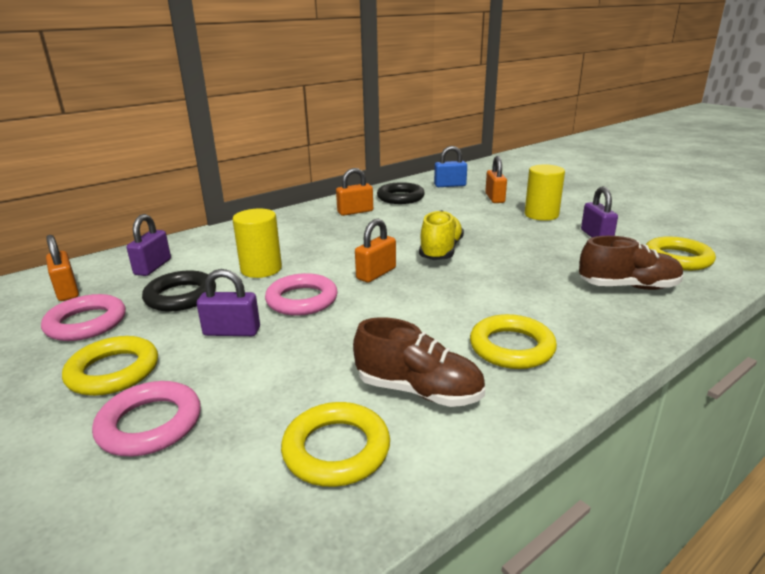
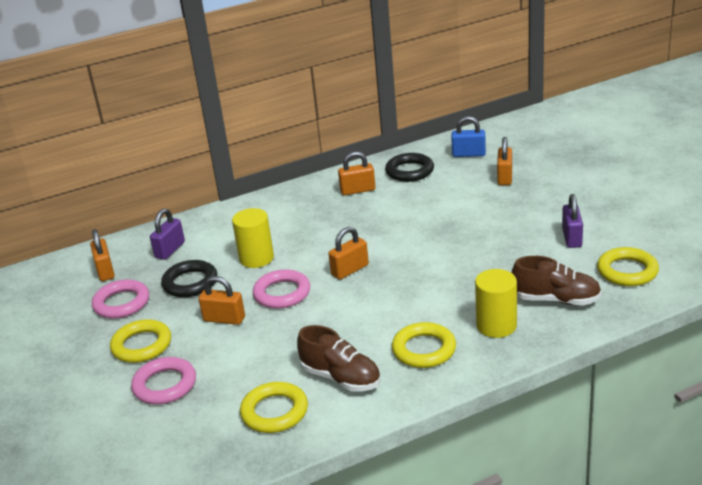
camera: 15 degrees right, 5 degrees up
purple padlock [197,269,260,336] -> orange padlock [199,276,245,325]
yellow shoe [419,210,464,260] -> none
yellow cylinder [525,164,565,221] -> yellow cylinder moved to [475,269,517,338]

